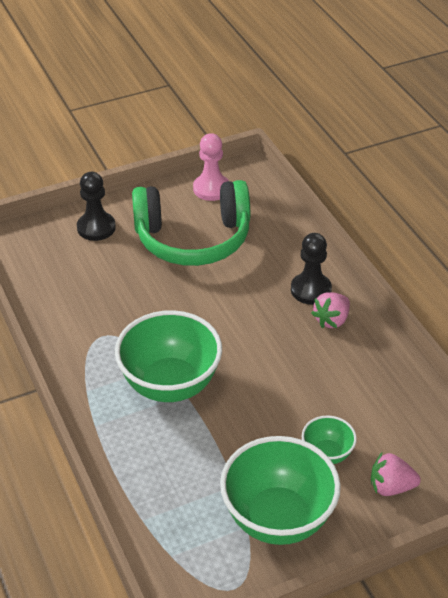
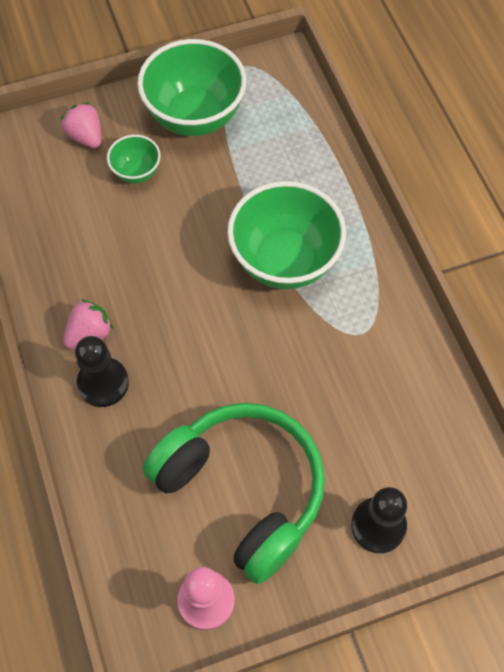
camera: 175 degrees left, 20 degrees up
green headphones [132,180,250,266] -> green headphones turned 45 degrees clockwise [143,403,325,584]
pink strawberry [371,453,421,496] -> pink strawberry turned 135 degrees counterclockwise [61,102,102,148]

